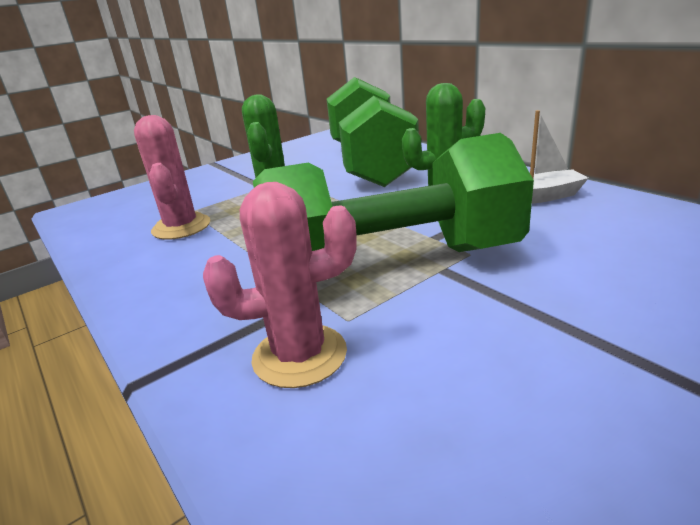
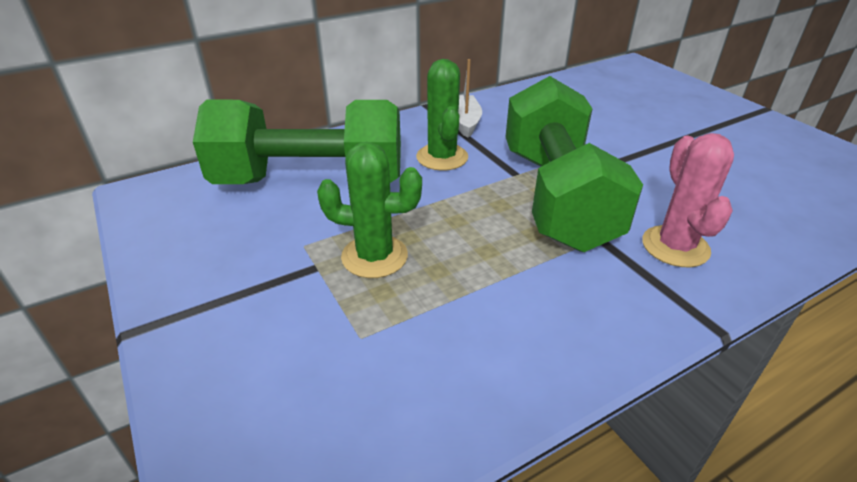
camera: 85 degrees left, 10 degrees up
pink cactus [134,115,210,240] -> none

